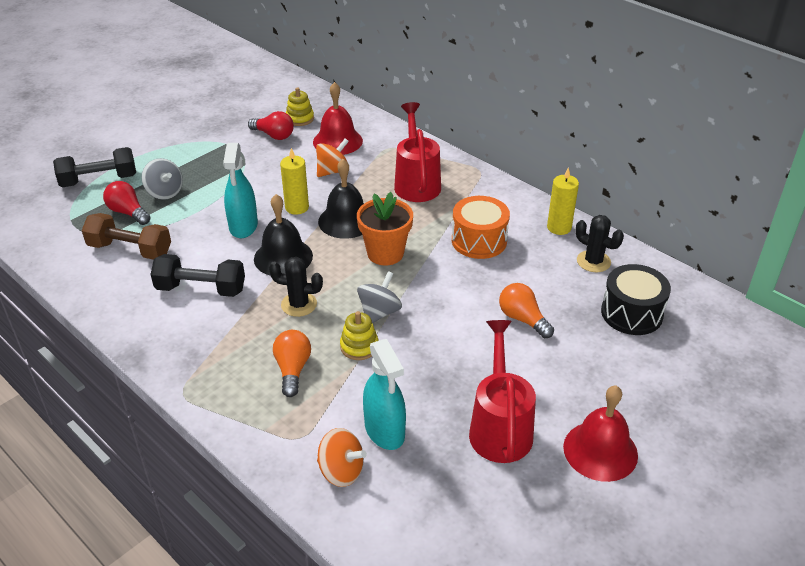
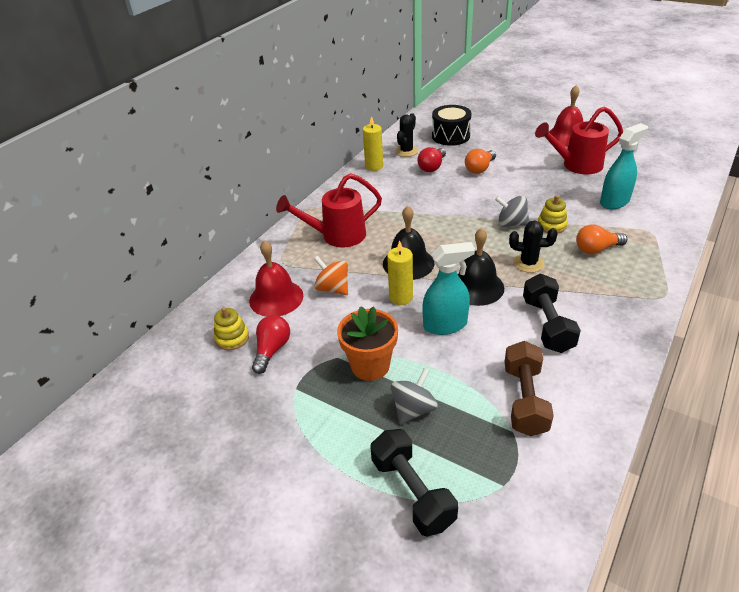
camera: 100 degrees left, 0 degrees up
red light bulb [103,181,151,225] -> red light bulb moved to [417,147,446,172]
black cactus [269,257,323,317] -> black cactus turned 75 degrees counterclockwise [509,221,557,273]
orange spinning top [317,428,367,487] -> none
orange flower pot [357,192,413,265] -> orange flower pot moved to [337,306,398,381]
orange drum [452,196,510,259] -> none

